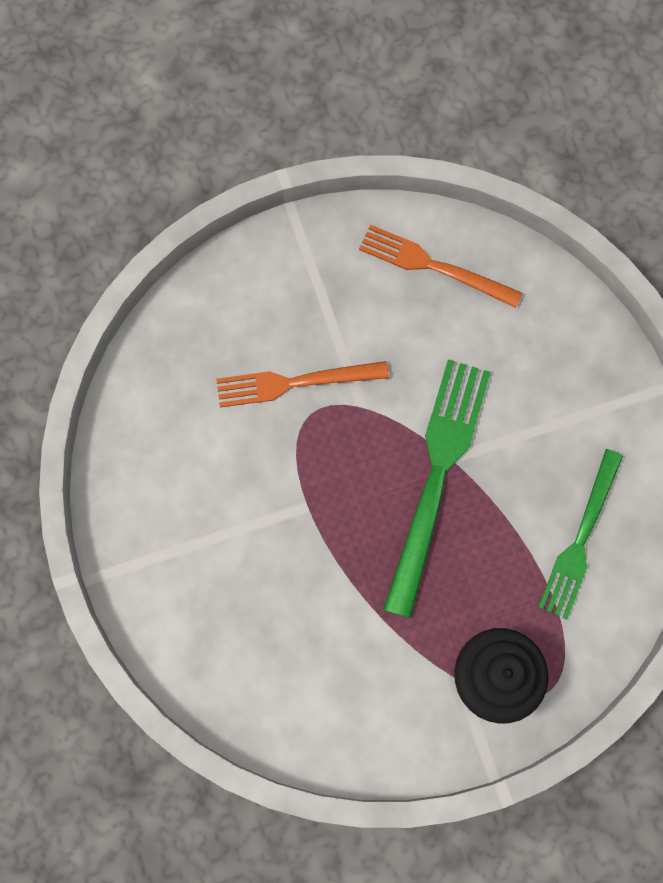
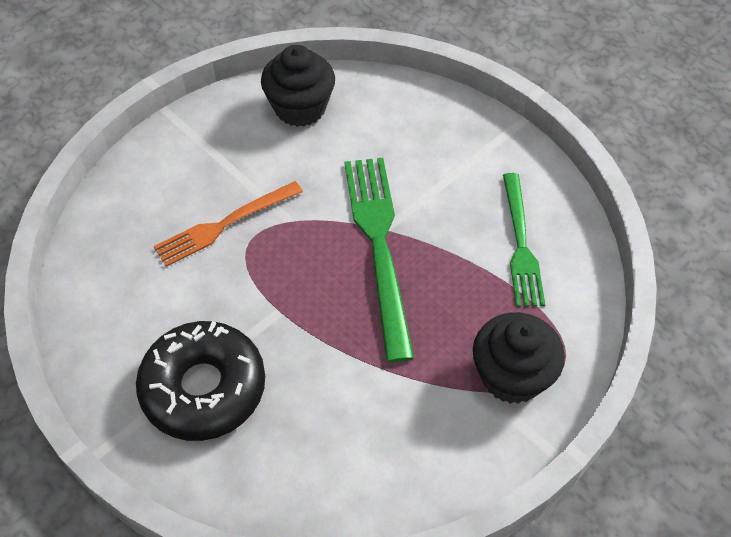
camera: 25 degrees left, 20 degrees down
orange fork [359,225,522,308] -> black cupcake [261,45,335,127]
none -> black donut [136,321,265,441]

